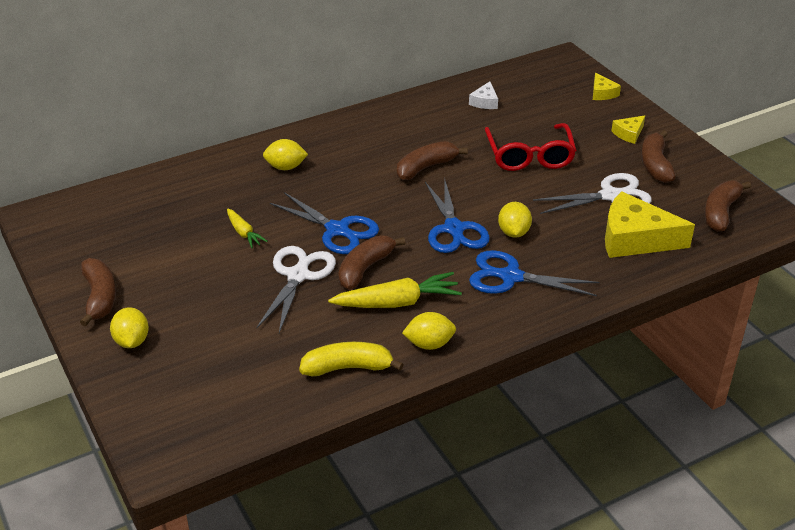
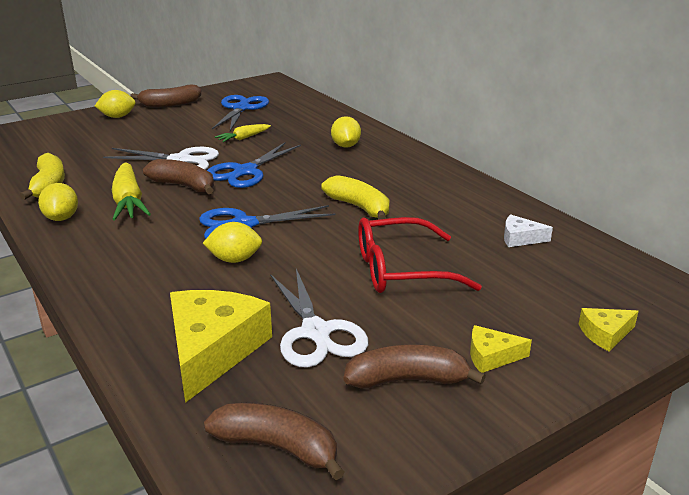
camera: 85 degrees right, 10 degrees down
brown banana [397,141,468,180] -> yellow banana [321,175,389,219]
blue scissors [469,250,599,296] -> blue scissors moved to [212,95,269,131]
yellow cheese [611,115,645,144] -> yellow cheese turned 45 degrees counterclockwise [470,325,532,373]

